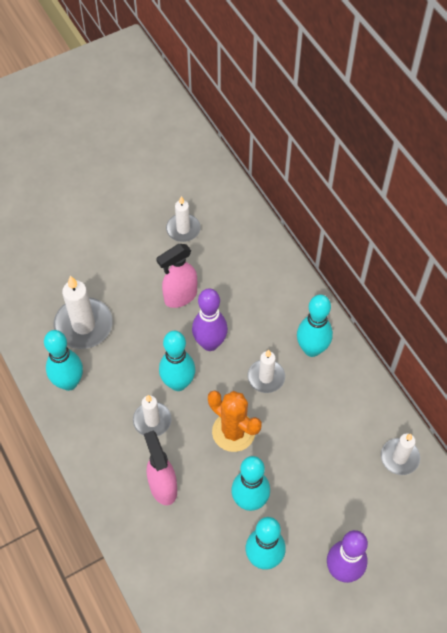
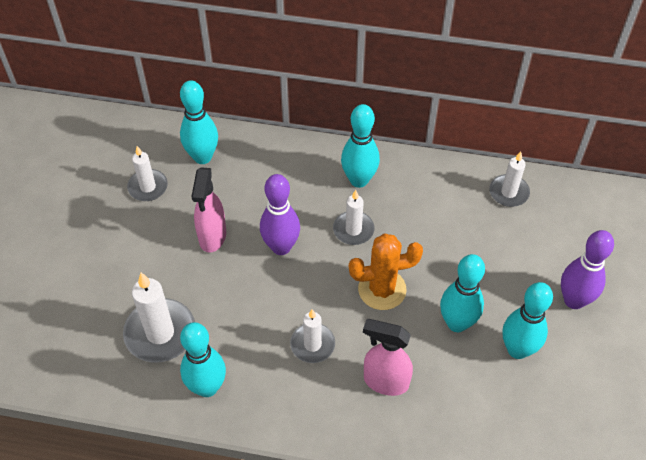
camera: 50 degrees left, 5 degrees down
turquoise bowling pin [159,331,195,391] -> turquoise bowling pin moved to [180,80,218,164]

